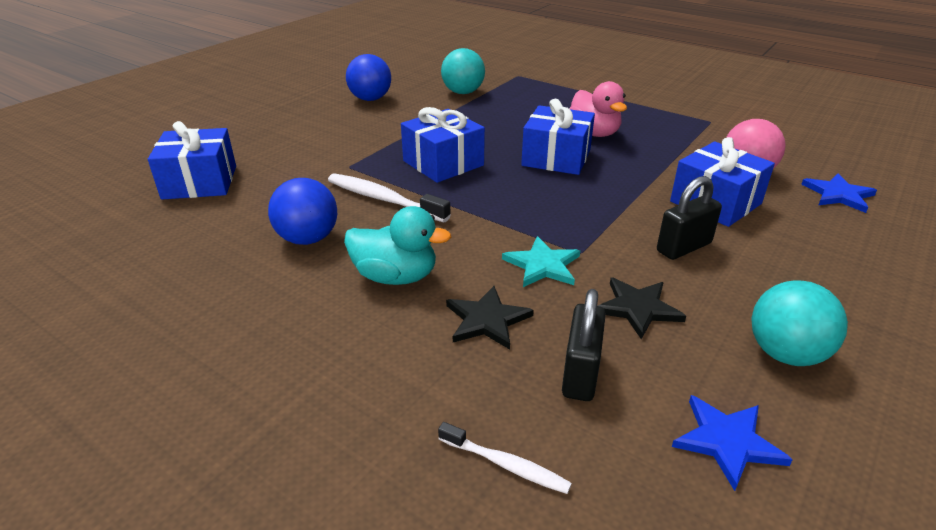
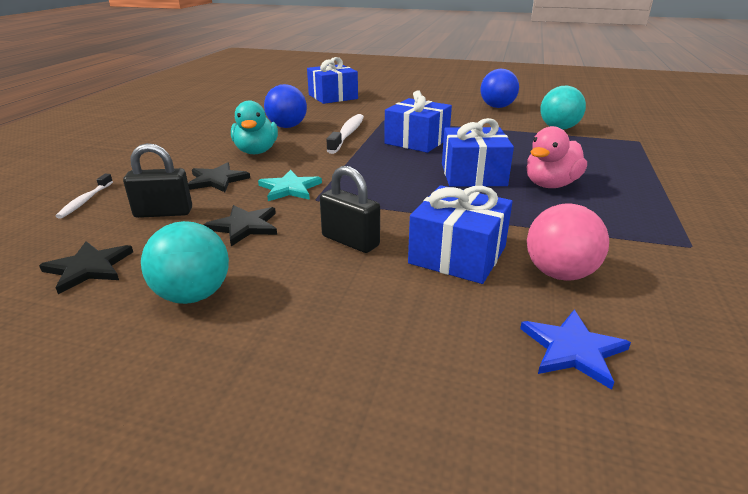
camera: 70 degrees right, 5 degrees down
blue star [672,395,793,491] -> black star [39,241,133,294]

